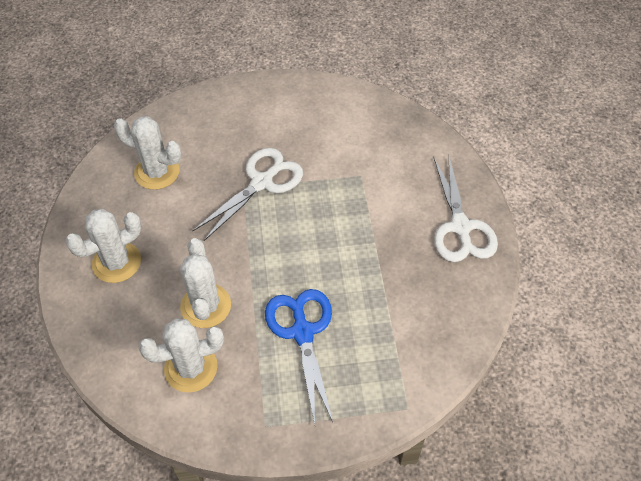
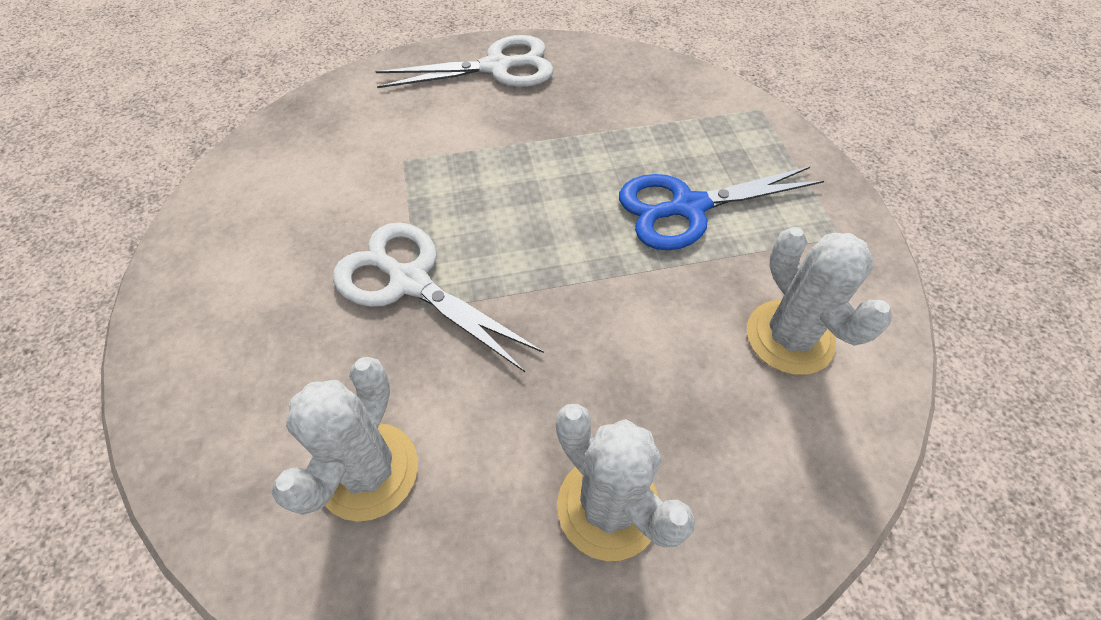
camera: 95 degrees left, 0 degrees up
white cactus [180,238,231,328] -> none

